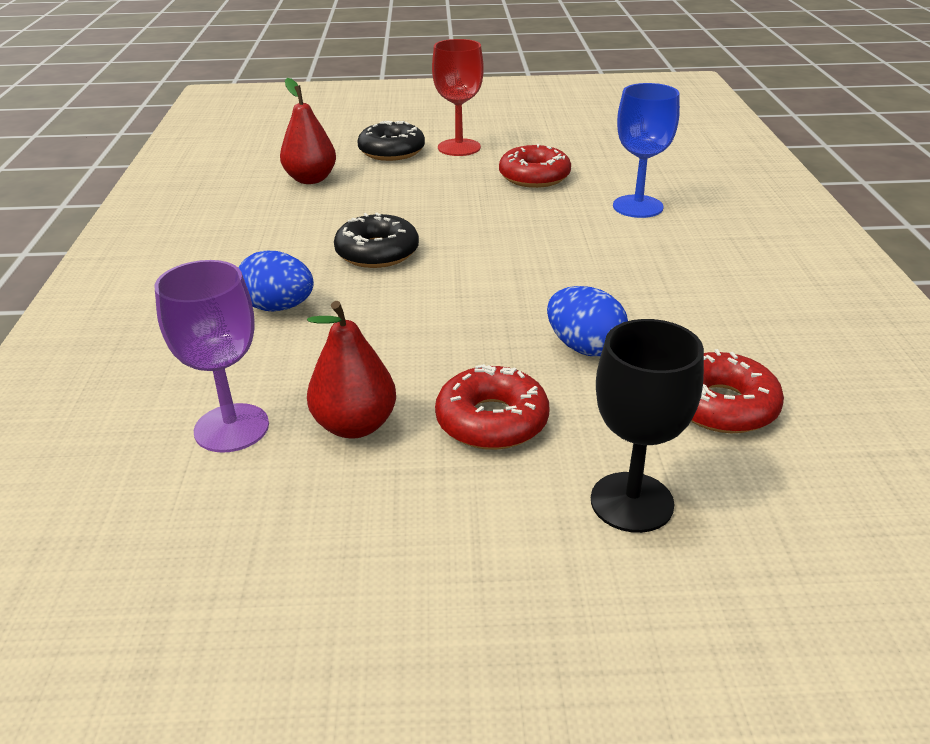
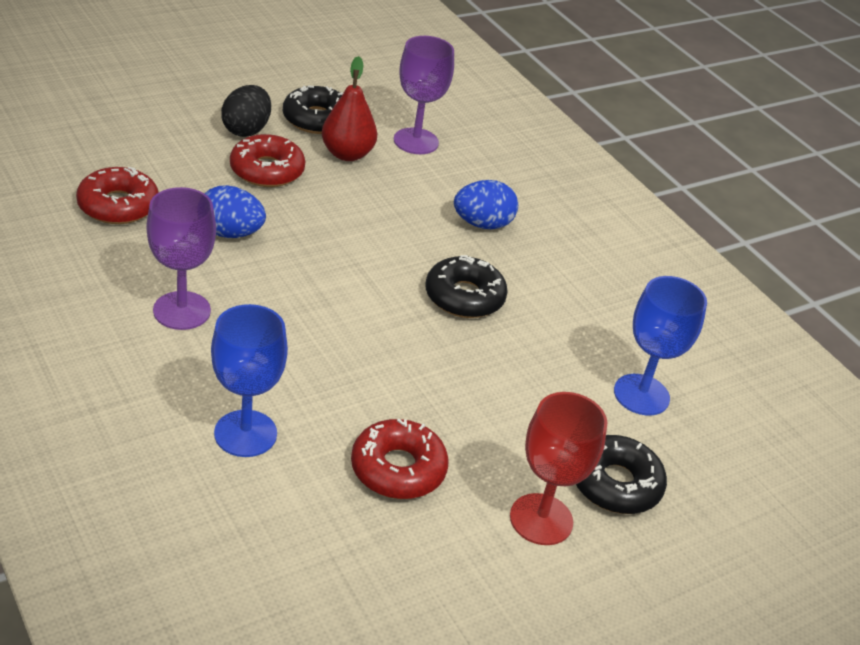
camera: 145 degrees right, 5 degrees up
red pear [280,78,336,184] -> blue goblet [614,276,707,415]
black goblet [591,319,704,533] -> none
none -> purple goblet [147,187,216,330]
none -> black egg [221,85,271,137]
none -> black donut [283,85,343,134]

